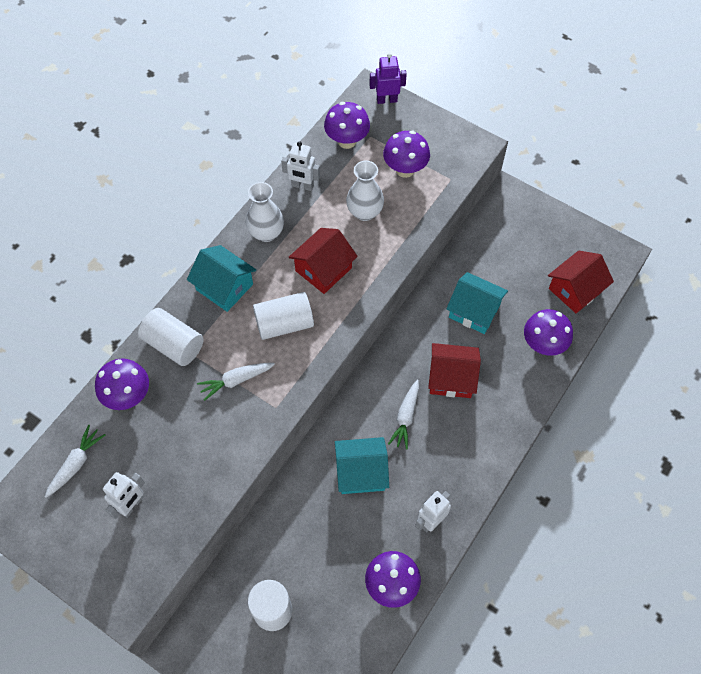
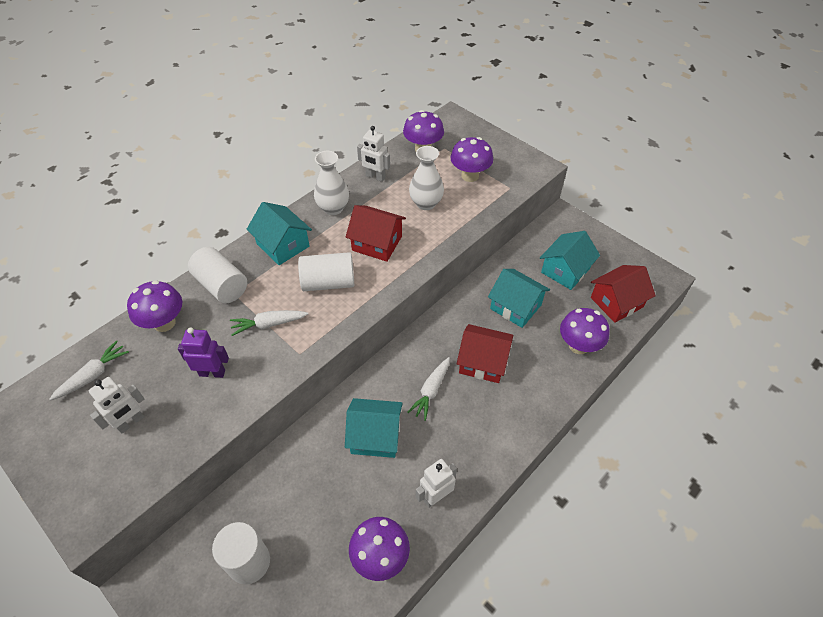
camera: 10 degrees right, 10 degrees down
red house [289,228,358,294] -> red house turned 60 degrees clockwise [346,205,406,262]
purple robot [369,53,407,104] -> purple robot moved to [178,327,229,378]
none -> turquoise house [540,231,600,290]

